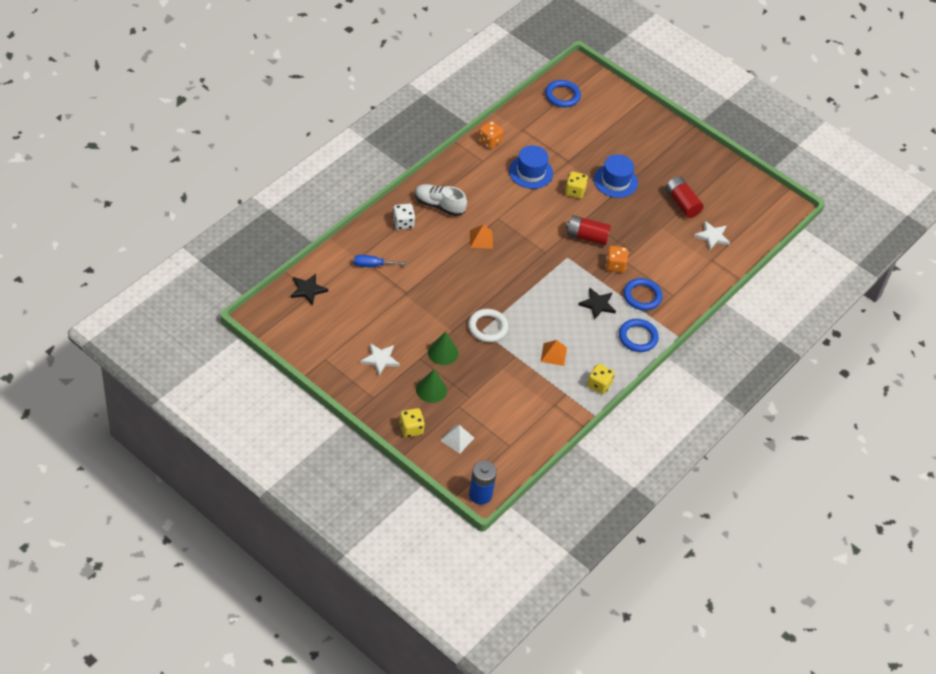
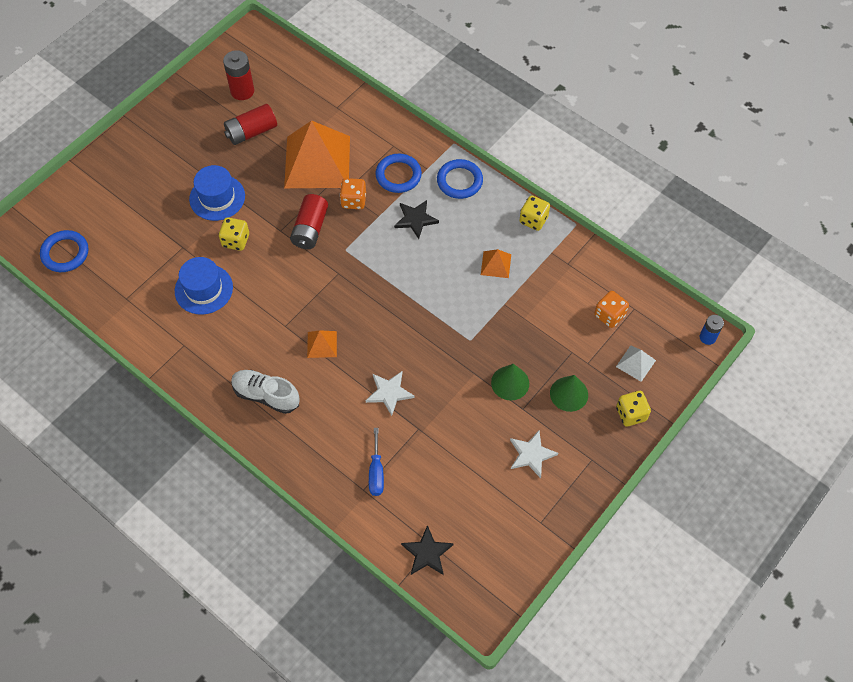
camera: 85 degrees left, 10 degrees up
white dice [392,204,415,230] -> none
white shoe [415,184,467,216] -> white shoe turned 90 degrees clockwise [231,370,300,414]
white ring [468,309,508,342] -> none
blue battery [469,460,497,505] -> blue battery [700,315,724,345], size x0.62
orange dice [478,121,503,149] -> orange dice moved to [594,291,629,328]
white star [694,221,730,250] -> white star moved to [366,371,415,416]
none -> red battery [223,50,254,100]
none -> orange pyramid [284,120,350,188]

